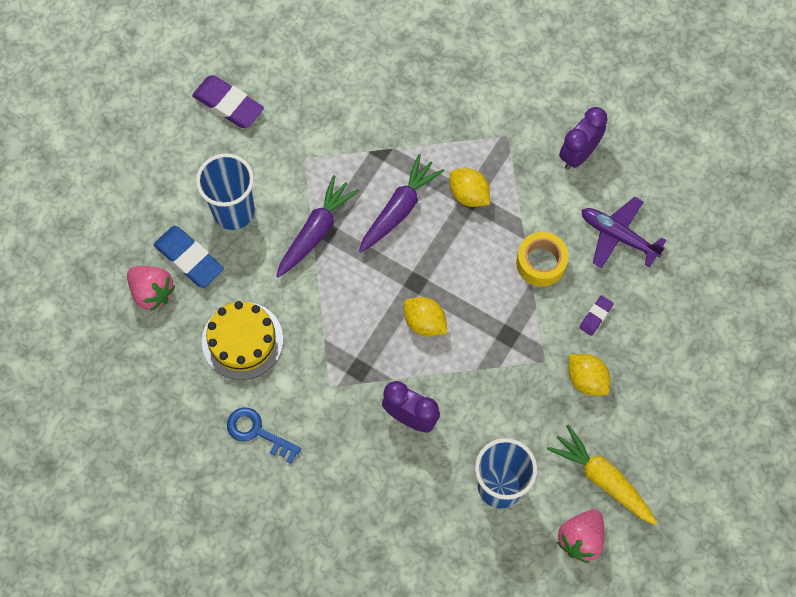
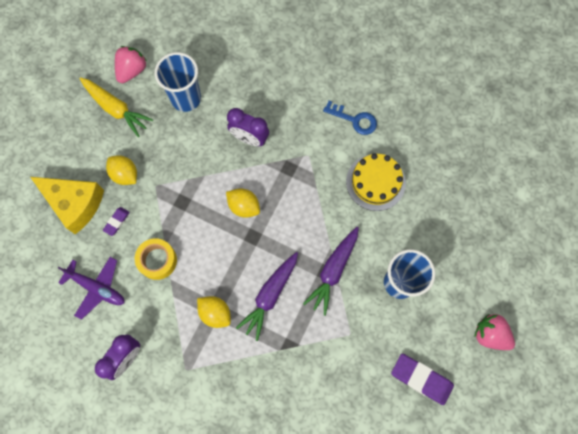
camera: 175 degrees right, 5 degrees up
pink strawberry [127,266,175,311] -> pink strawberry moved to [475,314,515,350]
blue eraser [154,226,224,288] -> none
none -> yellow cheese [31,177,104,234]

